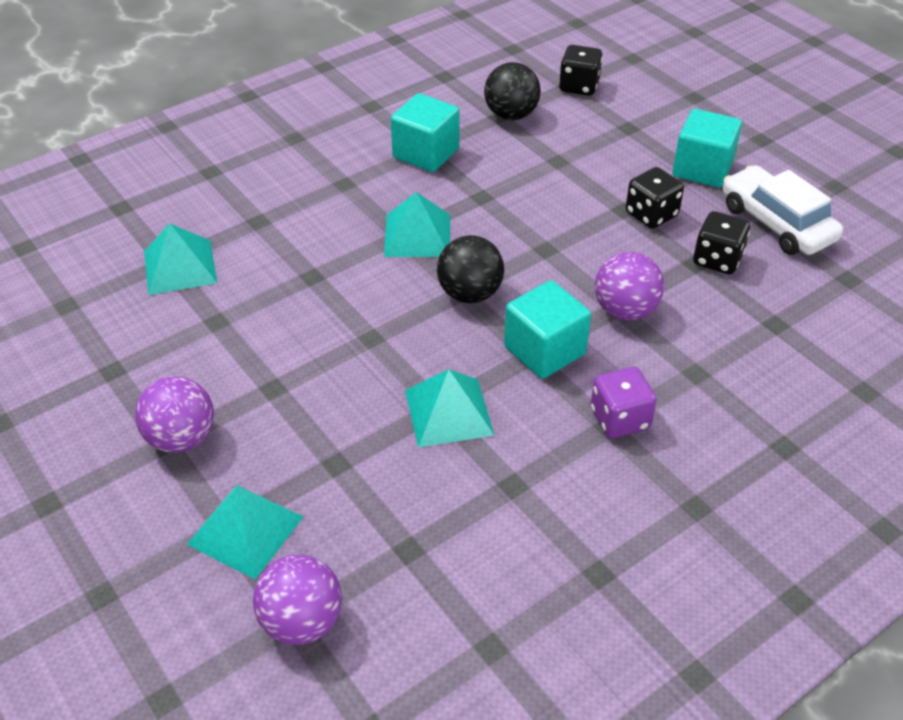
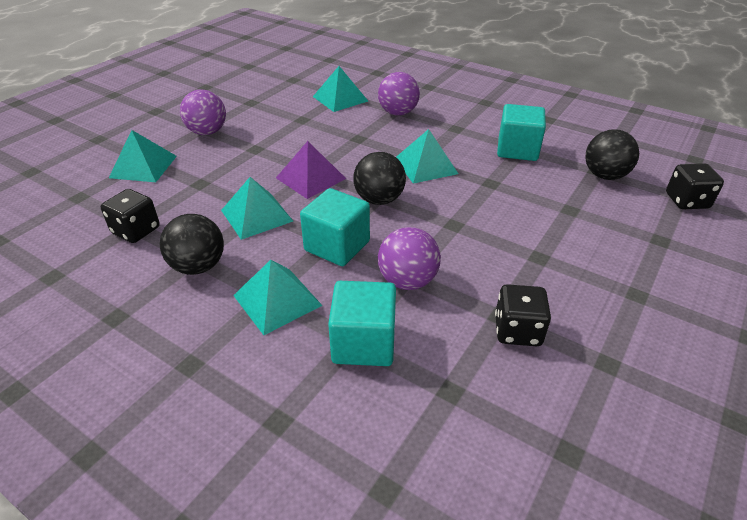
camera: 70 degrees right, 5 degrees down
purple ball [253,554,342,645] -> purple ball moved to [378,72,420,115]
purple dice [590,367,657,439] -> turquoise pyramid [233,260,323,335]
black dice [626,167,684,229] -> black dice moved to [101,189,160,243]
turquoise cube [672,109,742,187] -> turquoise cube moved to [328,281,396,366]
white car [722,165,843,255] -> none
none -> black ball [159,214,224,275]
none -> purple pyramid [276,141,346,199]

